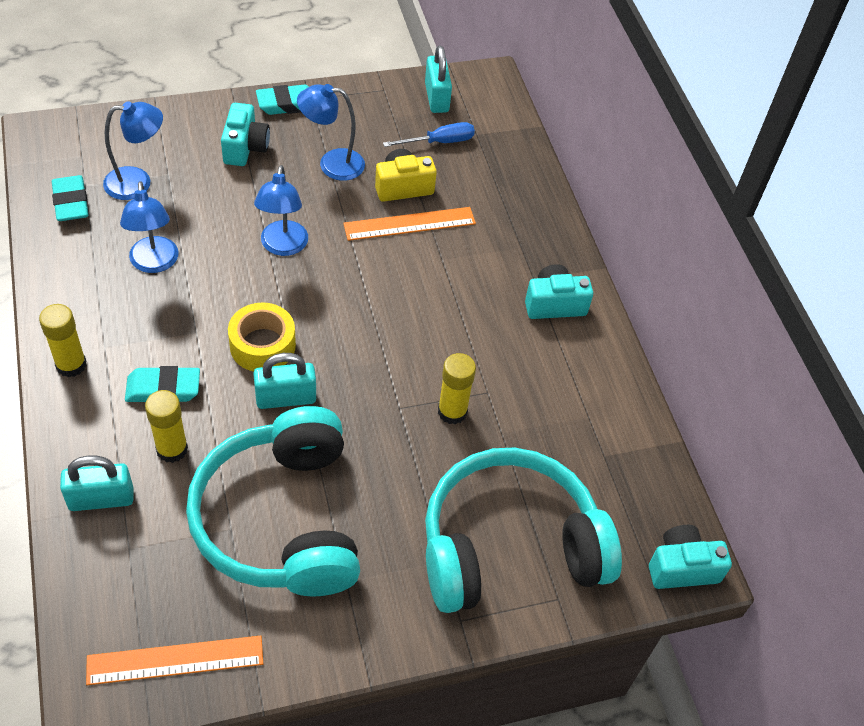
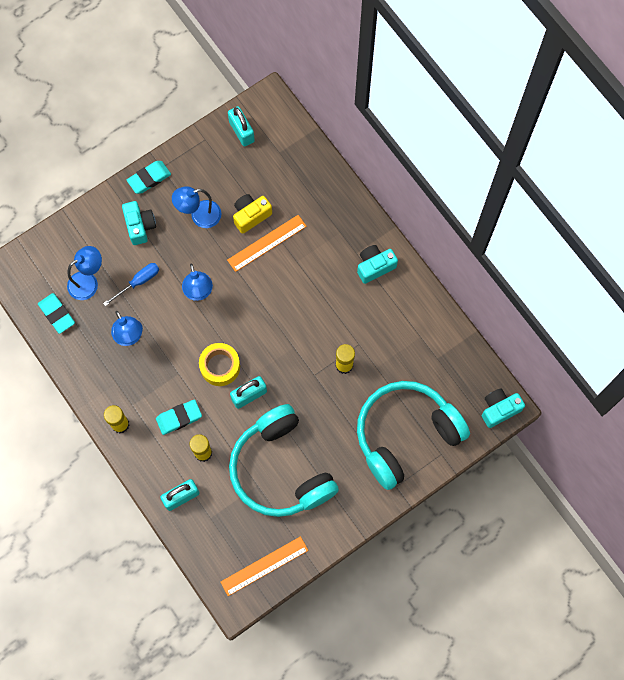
camera: 15 degrees left, 20 degrees up
blue screwdriver [383,122,475,147] -> blue screwdriver moved to [103,263,159,306]

